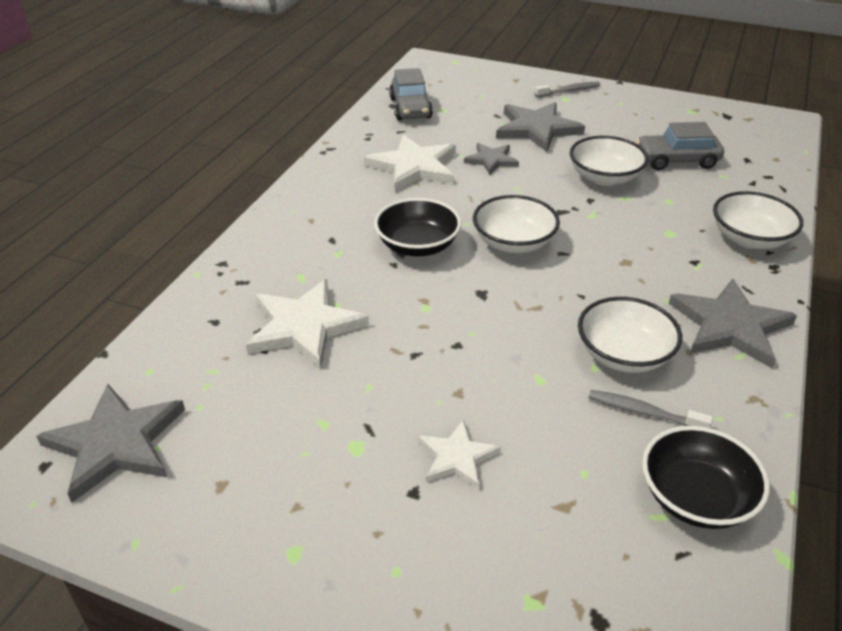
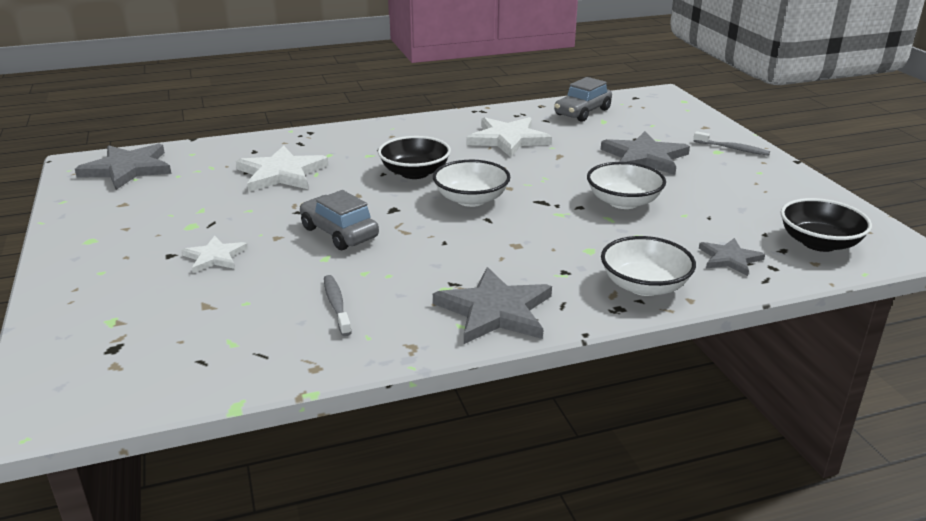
camera: 50 degrees right, 10 degrees down
grey star [464,143,519,175] -> grey star moved to [699,238,765,276]
white bowl [578,297,682,373] -> none
grey car [636,122,724,170] -> grey car moved to [300,190,379,250]
black bowl [642,426,770,529] -> black bowl moved to [780,198,872,252]

